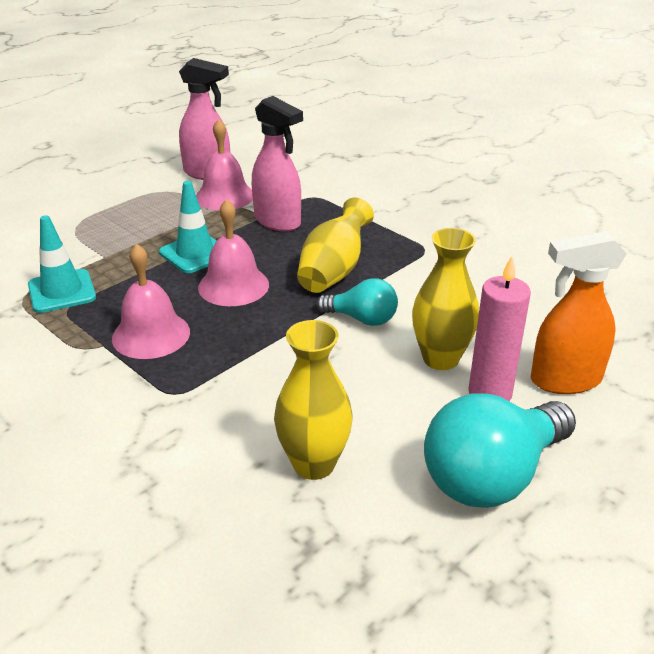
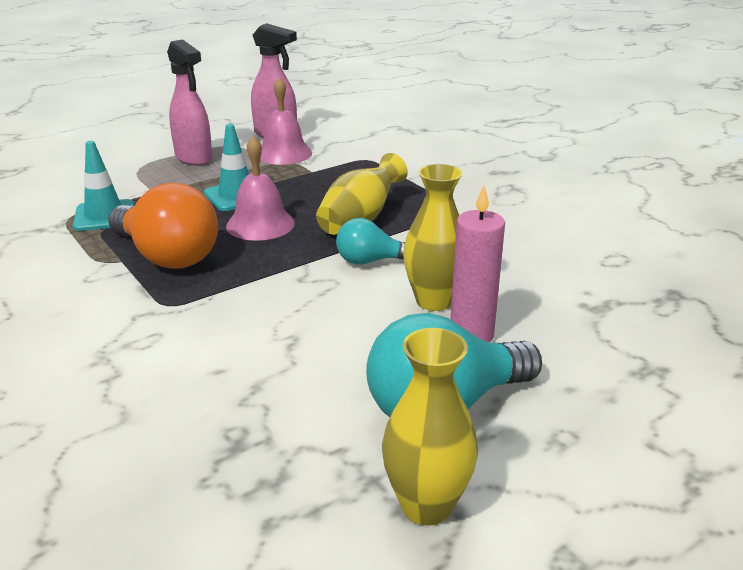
camera: 10 degrees right, 5 degrees down
pink bell [112,244,190,359] -> orange light bulb [108,183,218,269]
pink spray bottle [252,96,303,232] -> pink spray bottle moved to [167,39,212,166]
yellow vase [274,320,353,480] -> yellow vase moved to [382,328,478,525]
turquoise light bulb [316,278,398,326] -> turquoise light bulb turned 150 degrees clockwise [336,218,405,265]
orange spray bottle [531,231,627,394] -> none

